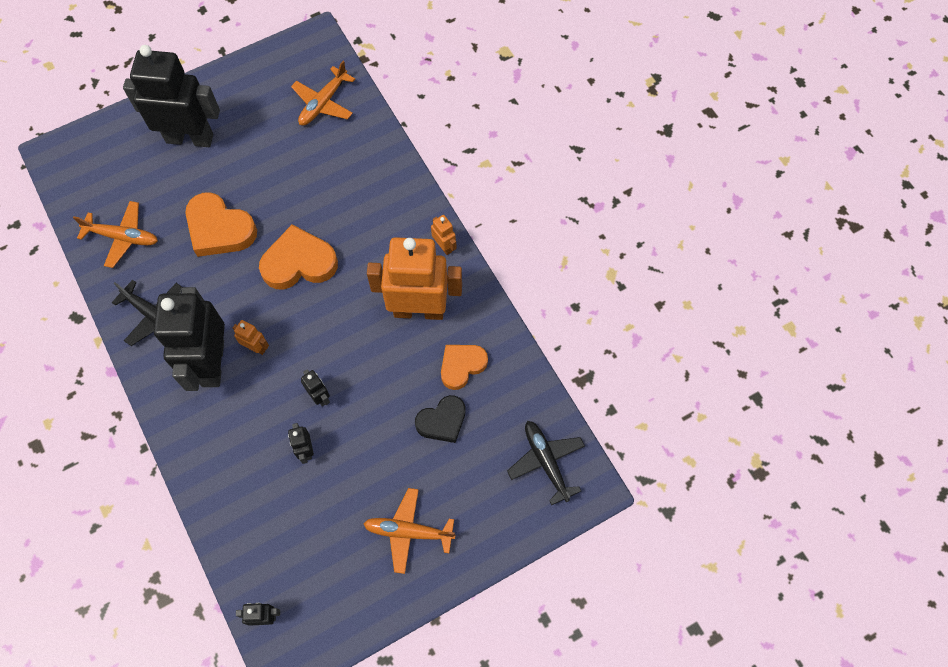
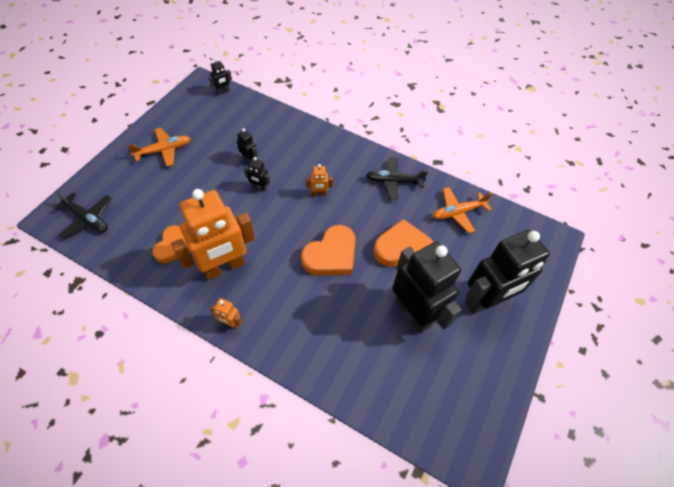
camera: 145 degrees right, 10 degrees down
black robot [154,287,225,391] -> black robot moved to [392,242,462,334]
orange plane [291,61,355,126] -> none
black heart [415,395,466,443] -> none

